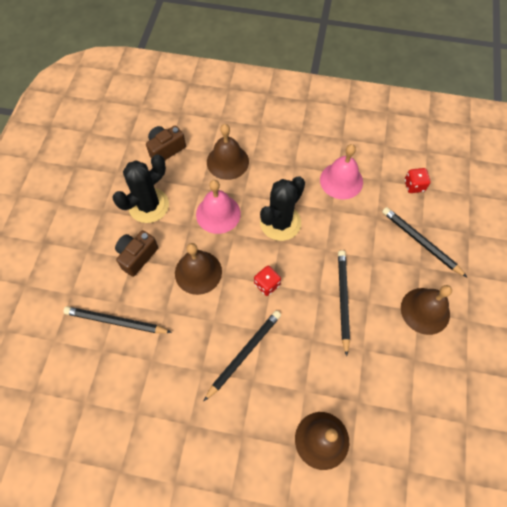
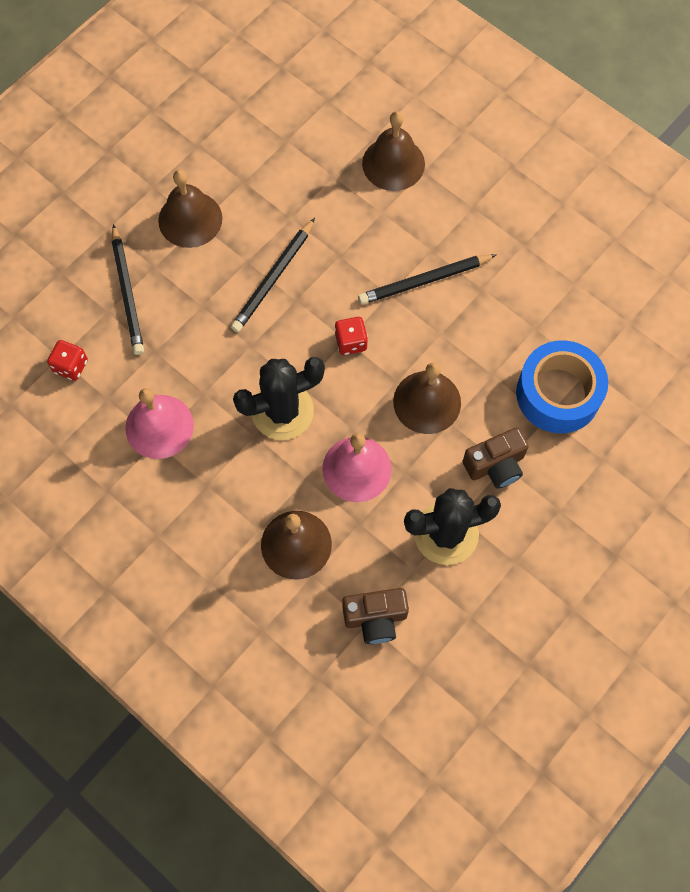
camera: 150 degrees left, 5 degrees up
black pencil [63,306,172,333] -> blue tape [516,340,608,434]

